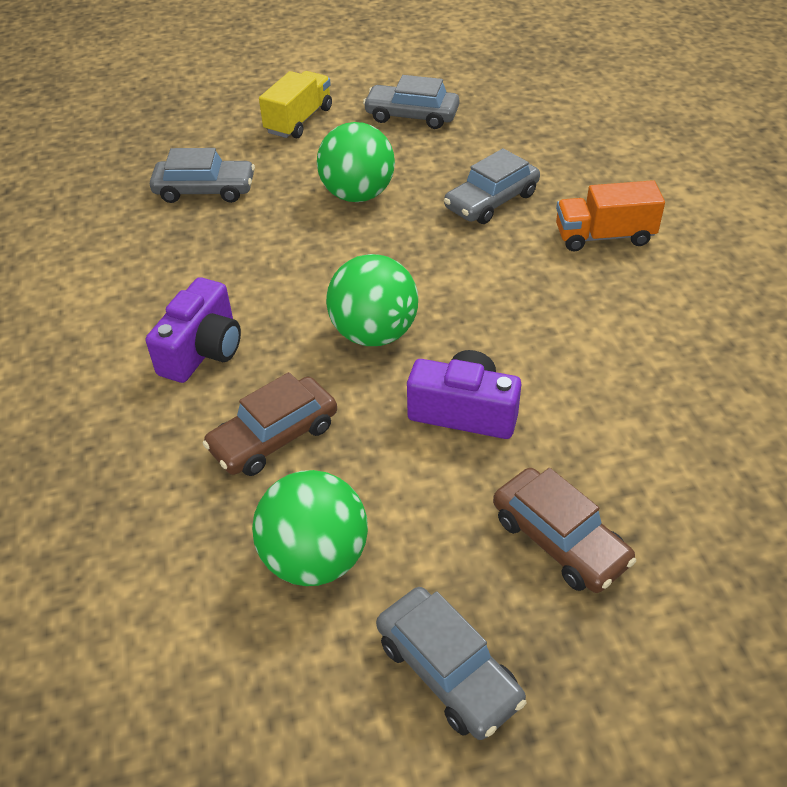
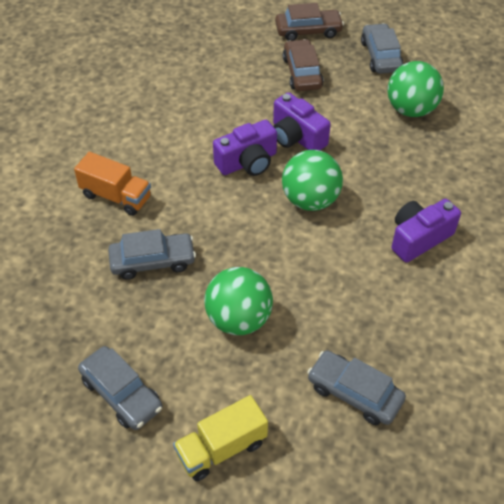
camera: 150 degrees left, 5 degrees up
brown car [202,372,337,476] -> brown car moved to [275,3,344,41]
none -> purple camera [213,120,277,176]

